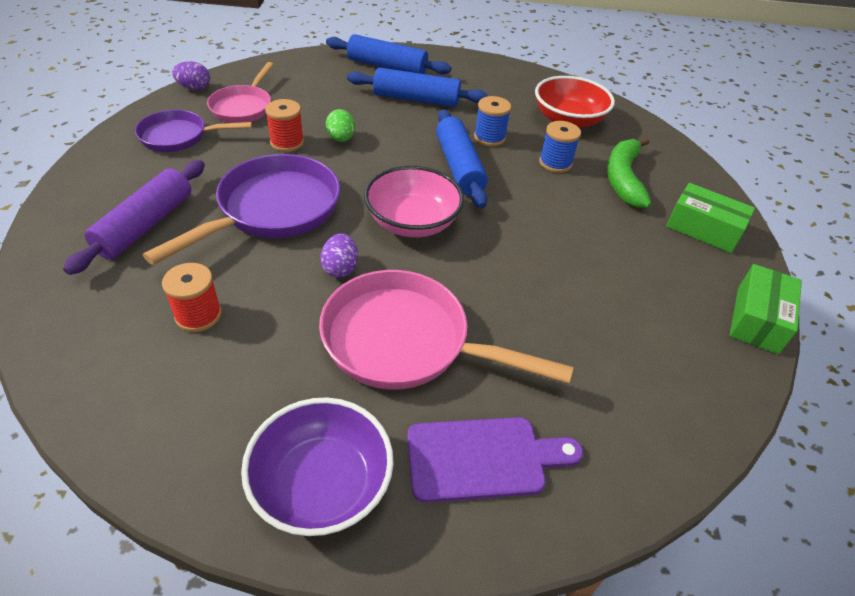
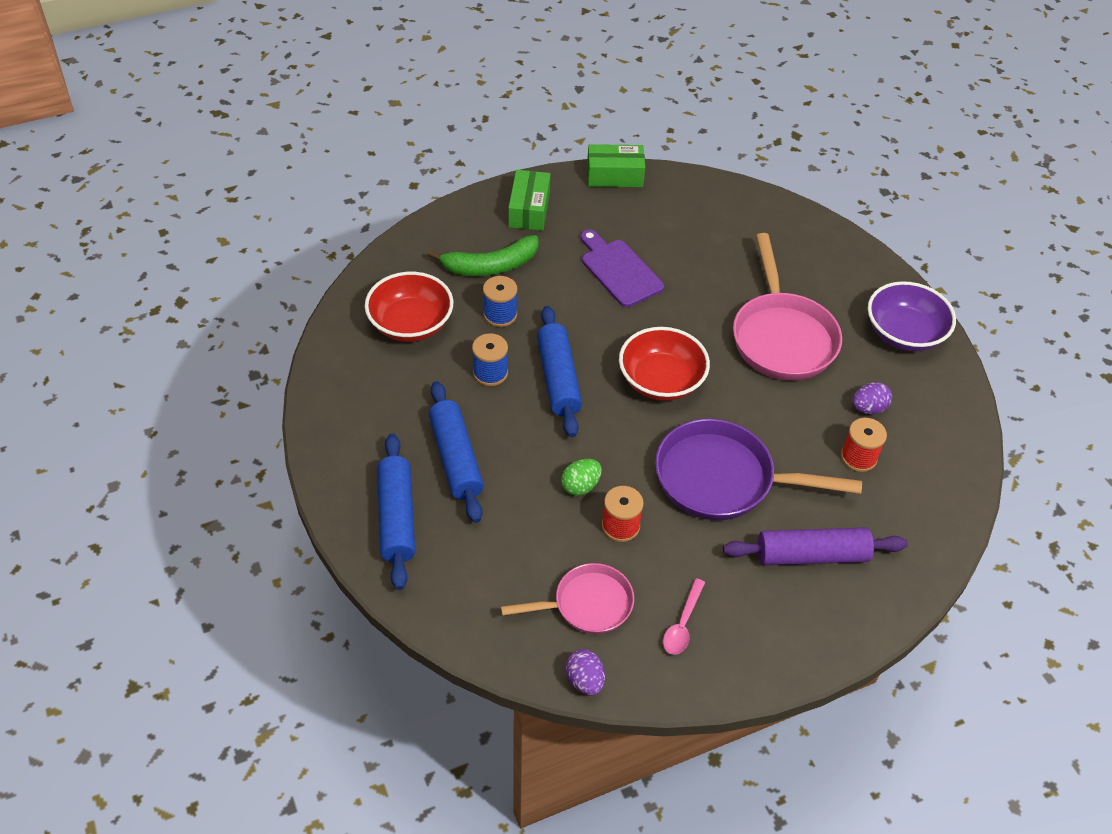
camera: 115 degrees left, 5 degrees up
purple pan [135,110,252,152] -> pink spoon [663,578,705,655]
purple egg [320,233,358,278] -> purple egg moved to [852,382,892,414]
pink bowl [364,166,464,237] -> red bowl [619,327,710,401]
purple cutting board [407,417,583,503] -> purple cutting board moved to [581,230,664,307]
blue rolling pin [436,109,488,208] -> blue rolling pin turned 60 degrees counterclockwise [537,306,582,437]

